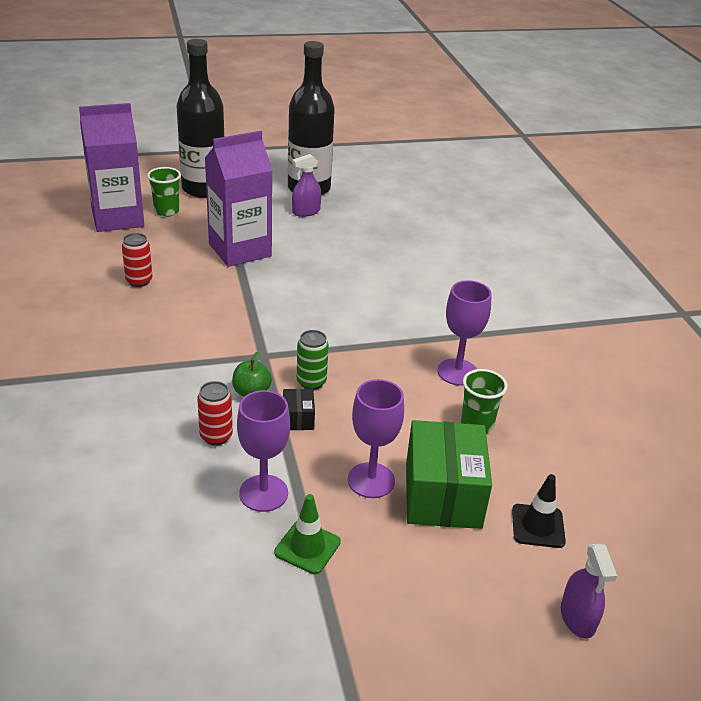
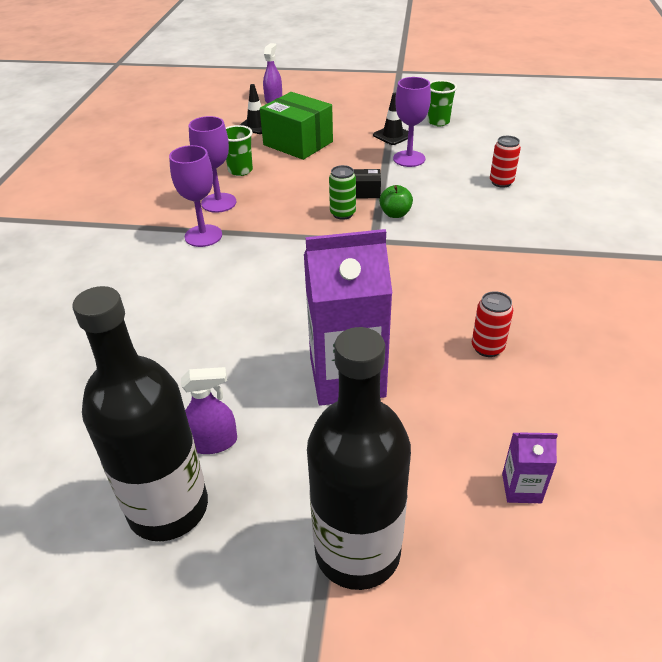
camera: 155 degrees left, 5 degrees up
purple carton [79,103,144,232] -> purple carton [502,432,558,503], size x0.43
green cup [147,167,181,217] -> green cup moved to [428,80,457,127]
red can [197,381,233,445] -> red can moved to [490,136,521,188]
green traffic cone [274,494,341,574] -> black traffic cone [373,93,408,145]
black box [283,389,315,430] -> black box turned 75 degrees clockwise [354,169,381,198]
purple goblet [348,379,404,498] -> purple goblet moved to [169,145,222,247]
green box [406,420,492,529] -> green box turned 75 degrees counterclockwise [260,92,333,160]

